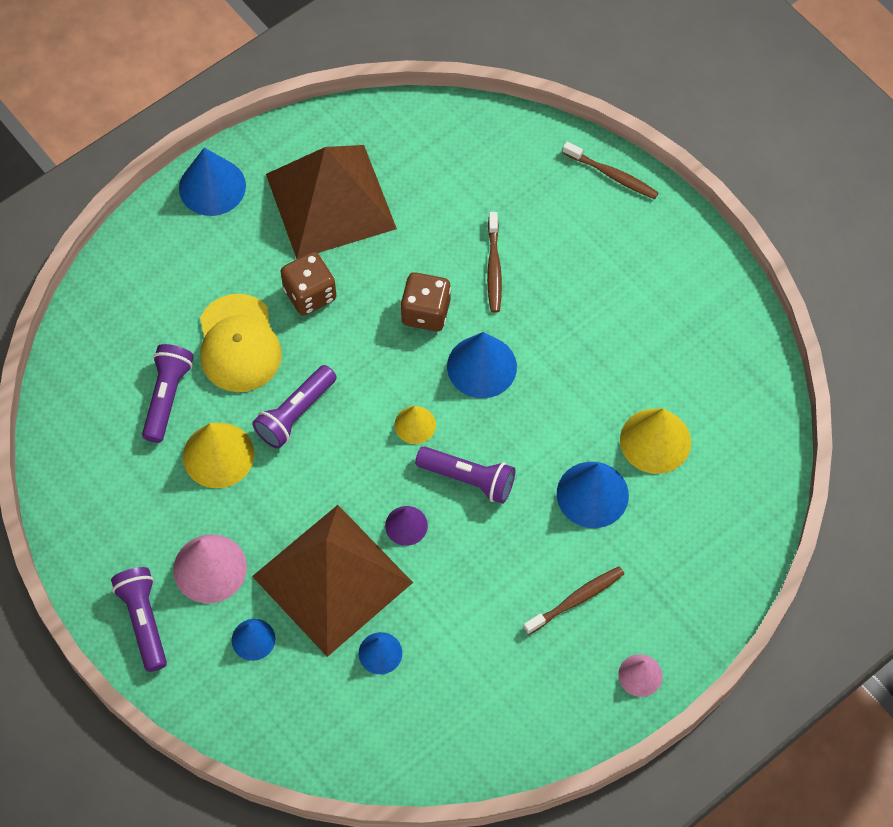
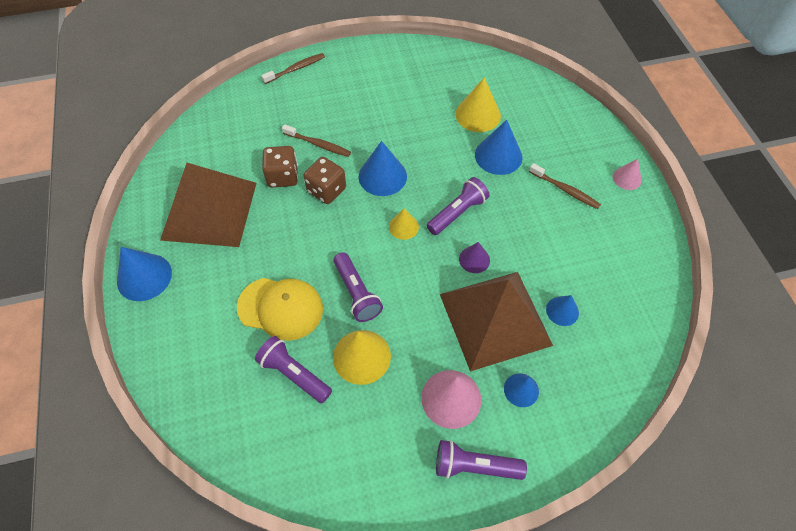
camera: 65 degrees left, 5 degrees down
brown dice [280,252,337,316] -> brown dice moved to [262,146,298,188]
brown toothbrush [523,566,624,635] -> brown toothbrush turned 135 degrees clockwise [529,163,601,209]

